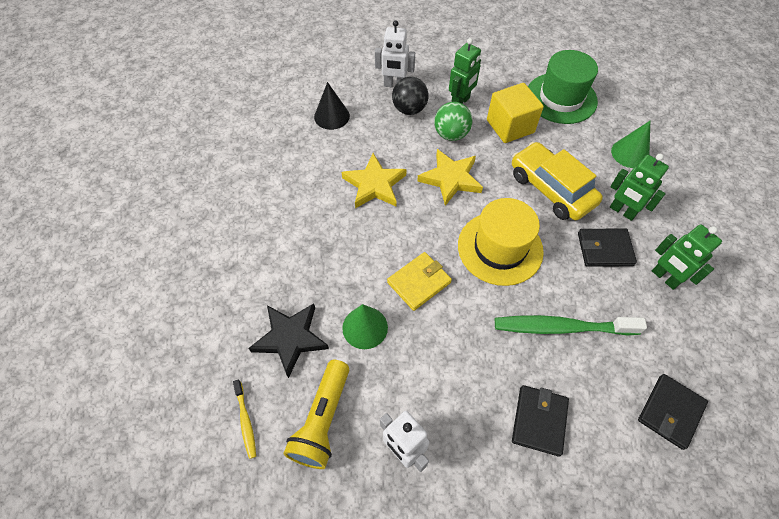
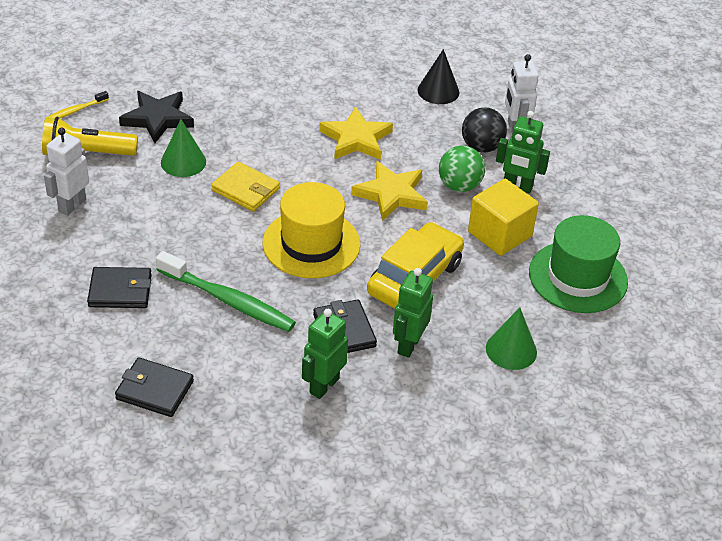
camera: 70 degrees right, 15 degrees down
green toothbrush [495,315,647,335] -> green toothbrush turned 135 degrees clockwise [156,251,296,332]

